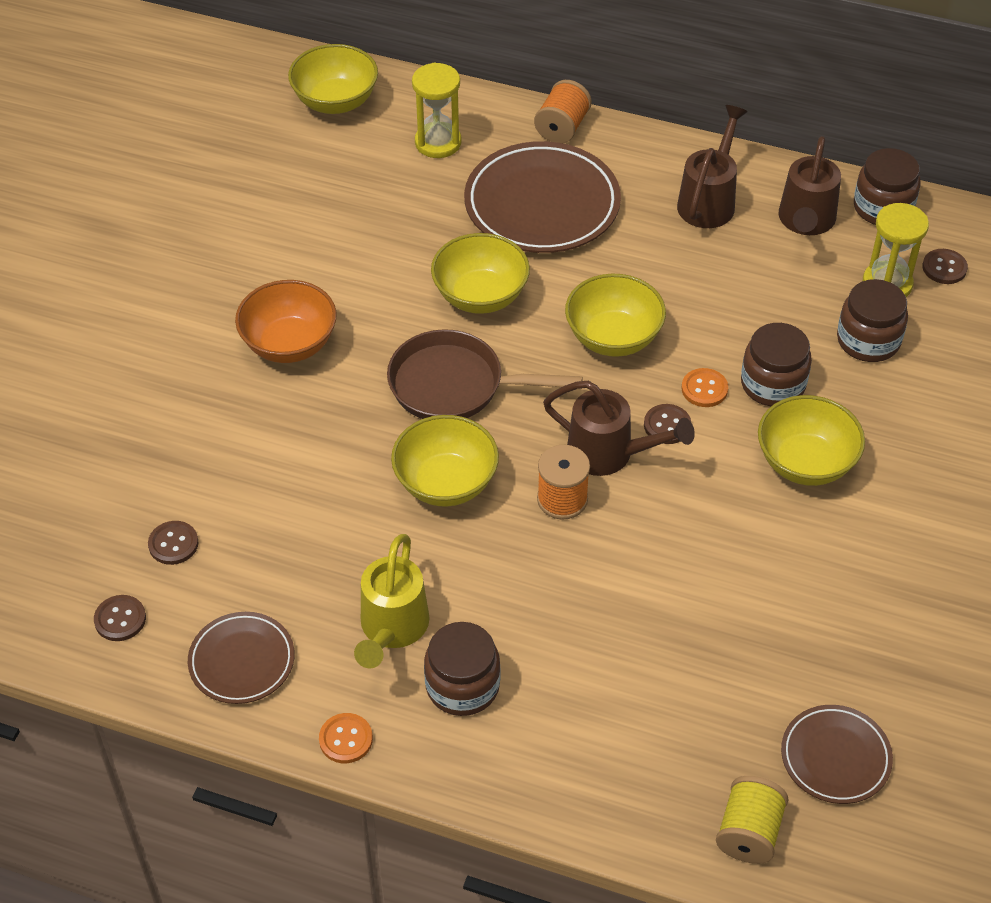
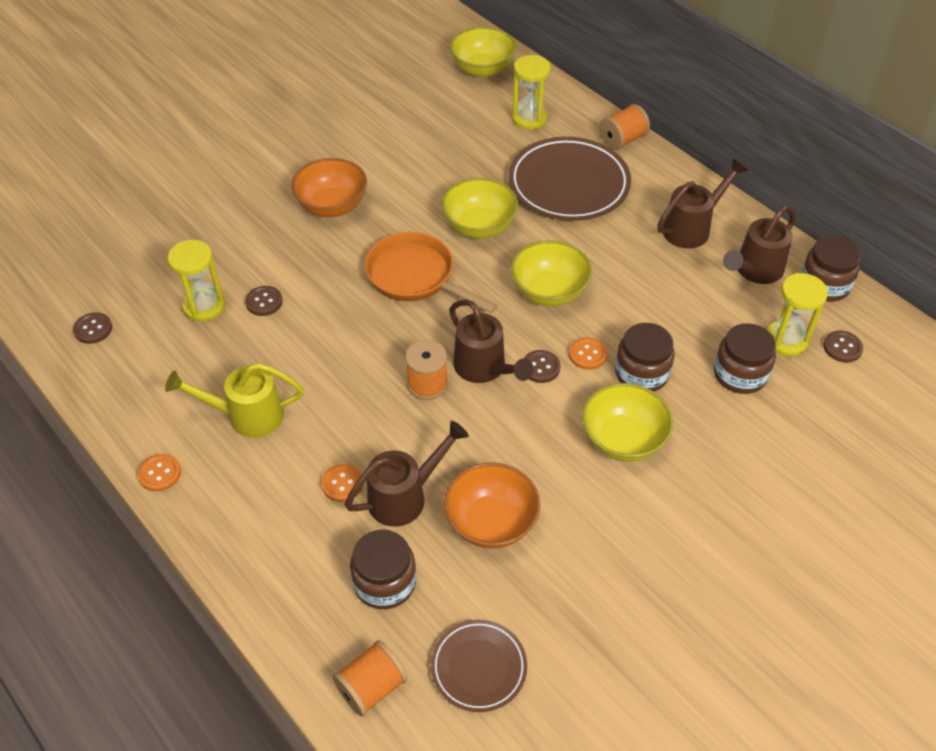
camera: 30 degrees right, 0 degrees up
brown button [148,521,198,565] -> brown button moved to [245,286,283,316]
brown plate [188,612,295,704] -> none
yellow watering can [354,534,429,668] -> yellow watering can turned 45 degrees clockwise [165,363,304,438]
brown pan [387,329,583,419] -> orange pan [365,232,497,313]
yellow bowl [391,415,499,507] -> none
brown jar [424,622,500,716] -> brown jar moved to [350,530,416,609]
yellow spool [716,776,789,864] -> orange spool [332,640,408,717]
none -> yellow hourglass [168,240,225,322]
none -> orange button [321,464,363,502]
none -> brown watering can [345,421,469,527]
none -> orange bowl [444,463,540,549]

